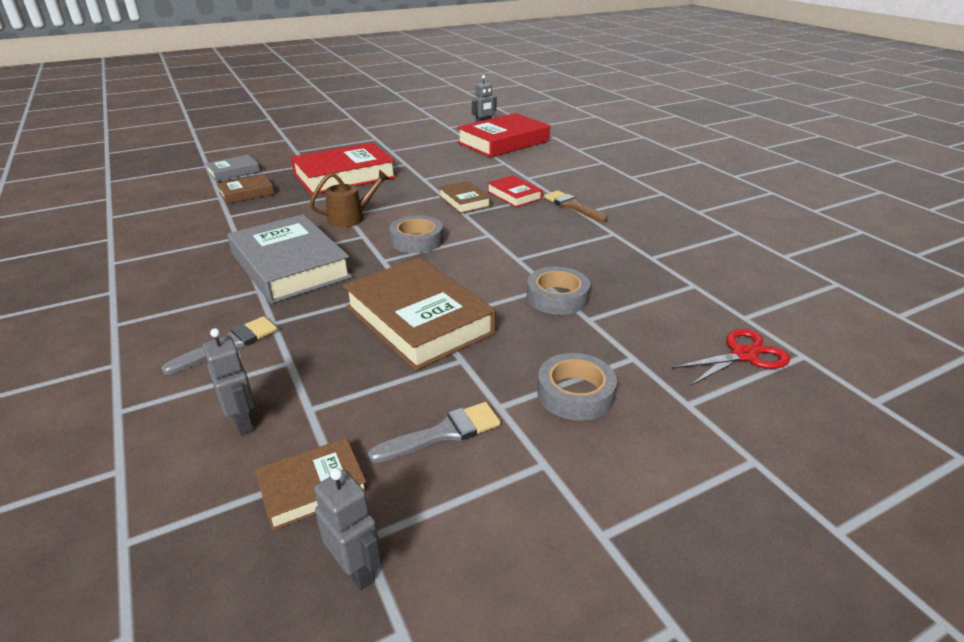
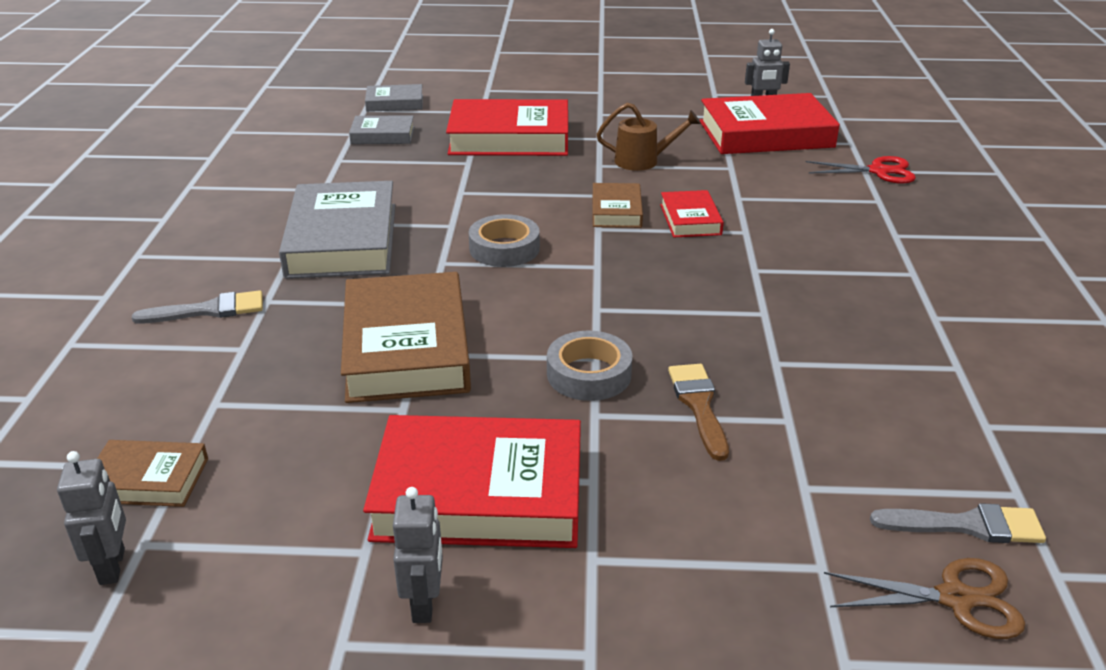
camera: 30 degrees right, 0 degrees up
grey robot [203,328,255,435] -> grey robot moved to [393,487,443,623]
brown book [217,174,275,204] -> grey book [349,115,414,144]
brown watering can [310,169,390,227] -> brown watering can moved to [597,103,701,171]
grey brush [368,402,501,463] -> grey brush moved to [870,503,1046,543]
grey tape [537,353,617,421] -> red book [363,415,581,548]
brown brush [544,190,607,222] -> brown brush moved to [668,364,729,461]
red scissors [672,329,790,386] -> red scissors moved to [806,156,916,183]
none -> brown scissors [824,558,1026,639]

